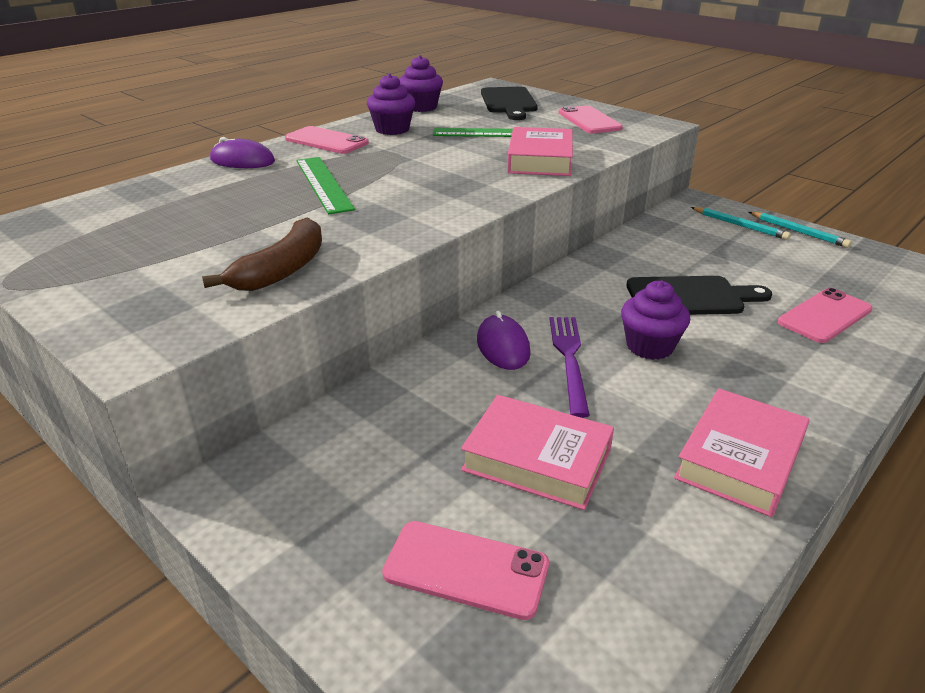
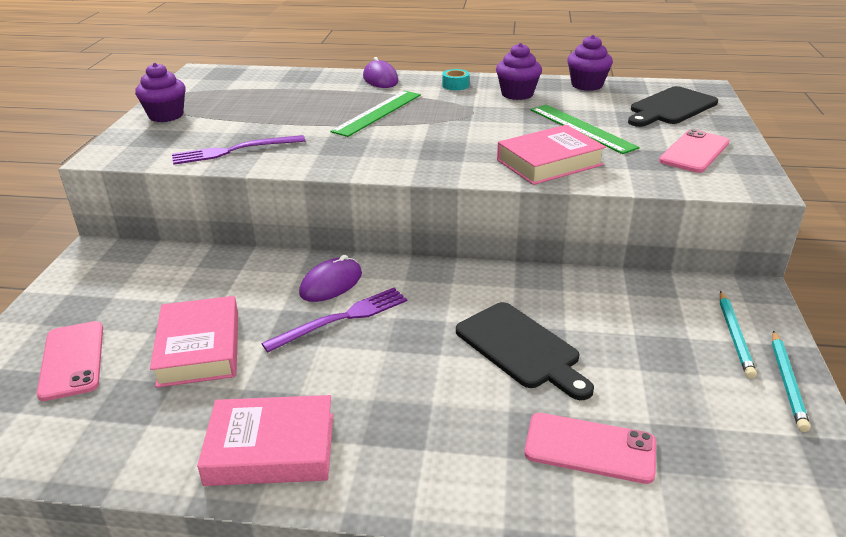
camera: 55 degrees right, 0 degrees up
brown banana [202,218,322,291] -> purple fork [172,135,305,165]
pink phone [285,126,369,154] -> turquoise tape [442,69,469,90]
purple cupcake [621,280,690,360] -> purple cupcake moved to [135,63,186,122]

